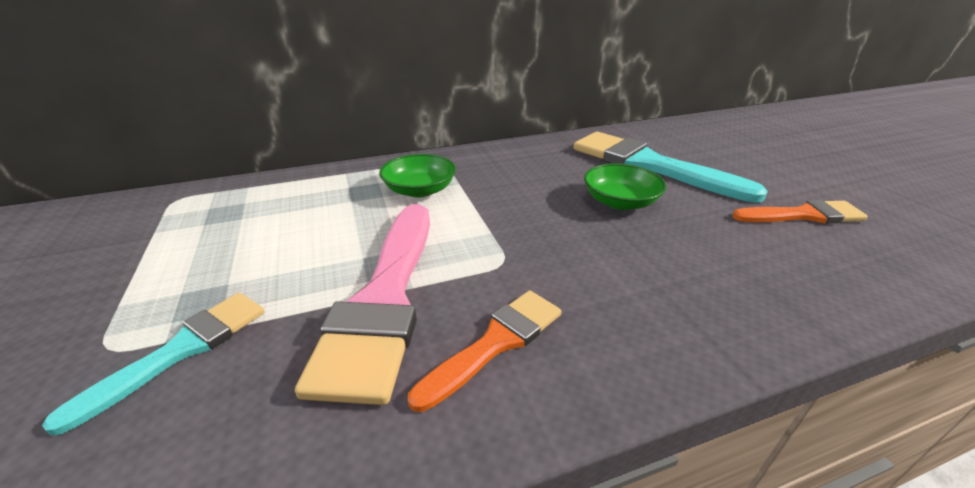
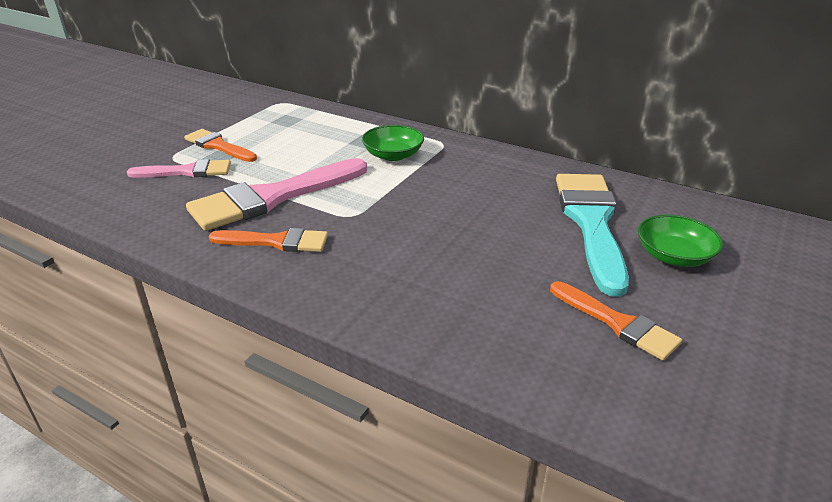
camera: 50 degrees right, 0 degrees up
turquoise brush [42,293,265,435] -> pink brush [127,159,231,178]
green bowl [584,163,666,210] -> green bowl moved to [638,215,723,267]
none -> orange brush [184,129,257,162]

